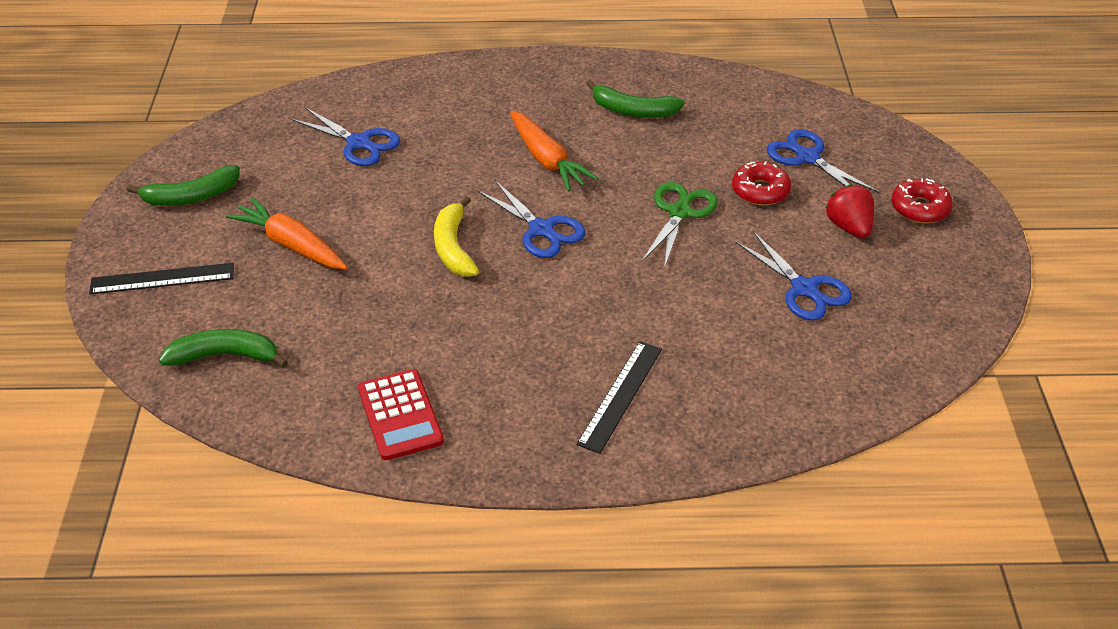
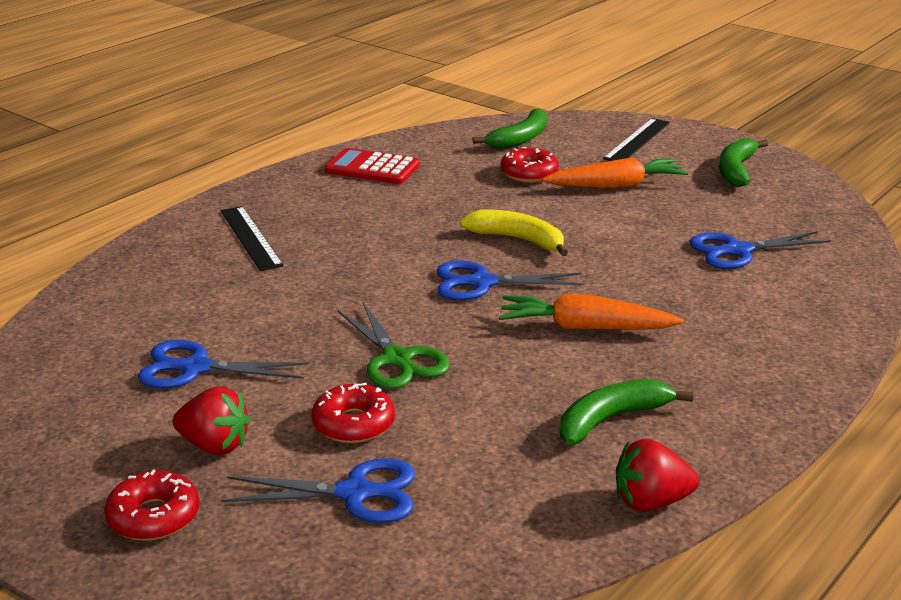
camera: 130 degrees right, 15 degrees down
none -> red donut [501,147,559,183]
none -> red strawberry [616,438,699,512]

